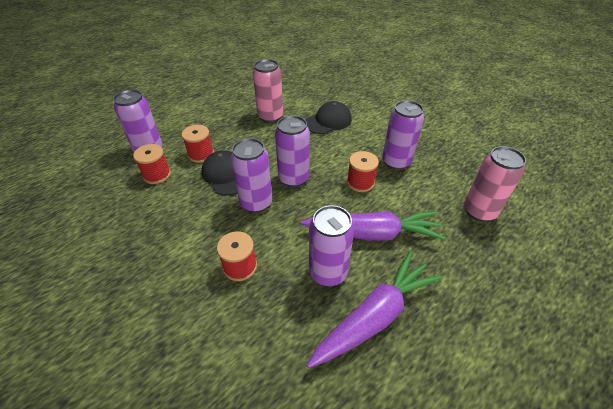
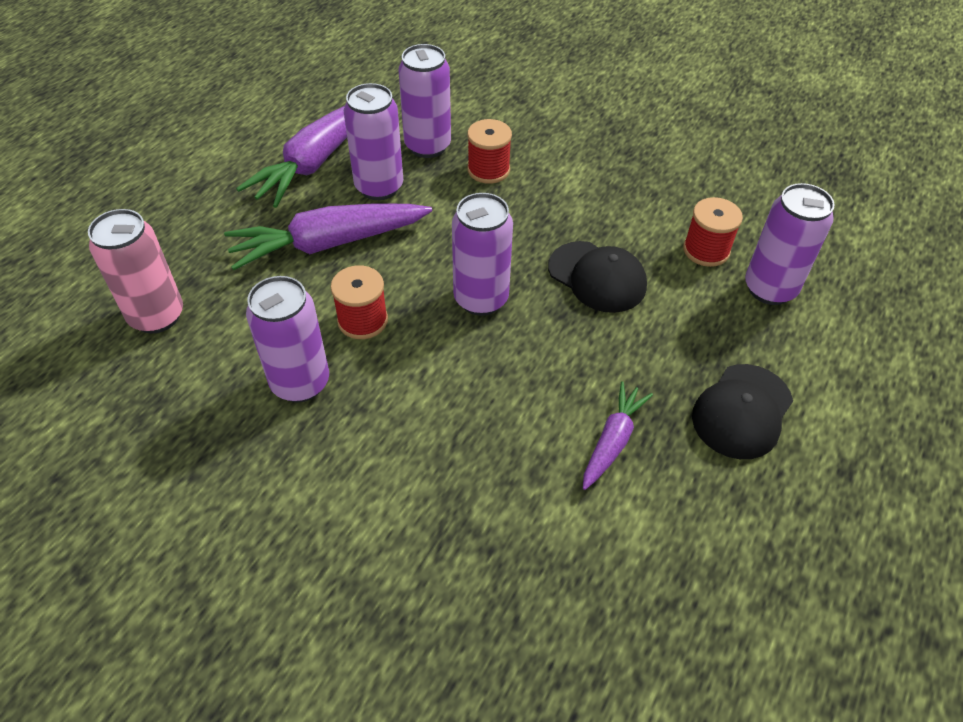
camera: 160 degrees right, 5 degrees up
red spool [182,125,214,163] -> none
purple can [231,138,272,213] -> purple can moved to [399,44,451,158]
pink can [253,59,283,123] -> purple carrot [583,381,653,490]
black cap [305,101,352,134] -> black cap moved to [692,364,793,459]

